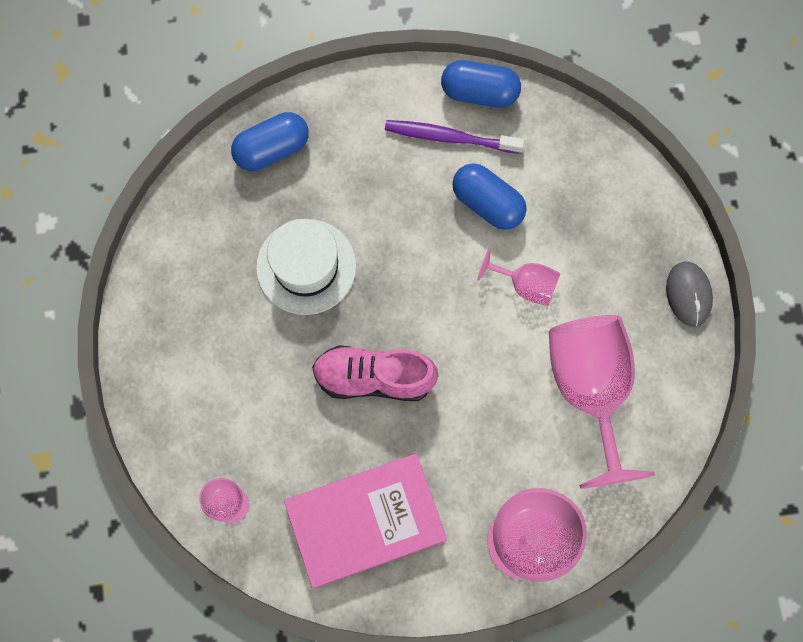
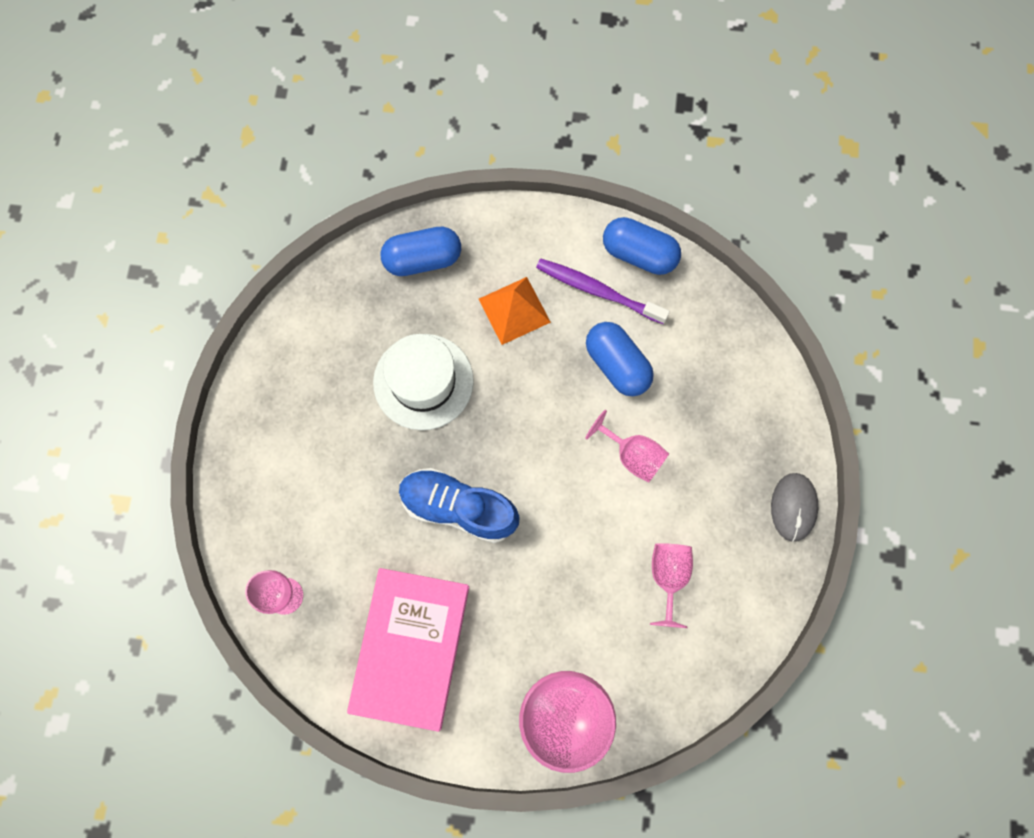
camera: 15 degrees right, 0 degrees up
pink book [284,454,447,588] -> pink book turned 75 degrees counterclockwise [347,568,469,732]
pink shoe [312,345,438,401] -> blue shoe [399,468,520,543]
pink goblet [549,315,655,489] -> pink goblet [650,543,693,628], size x0.49
none -> orange pyramid [479,277,551,345]

